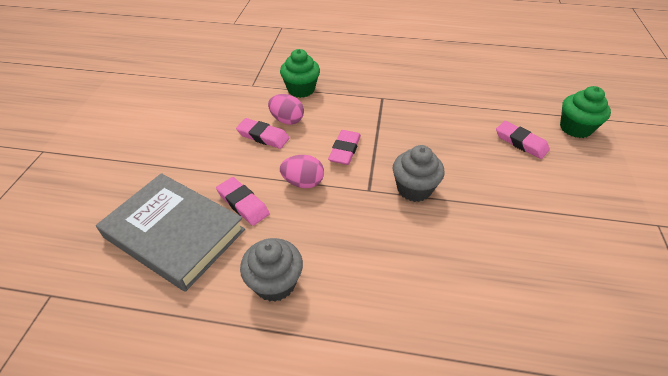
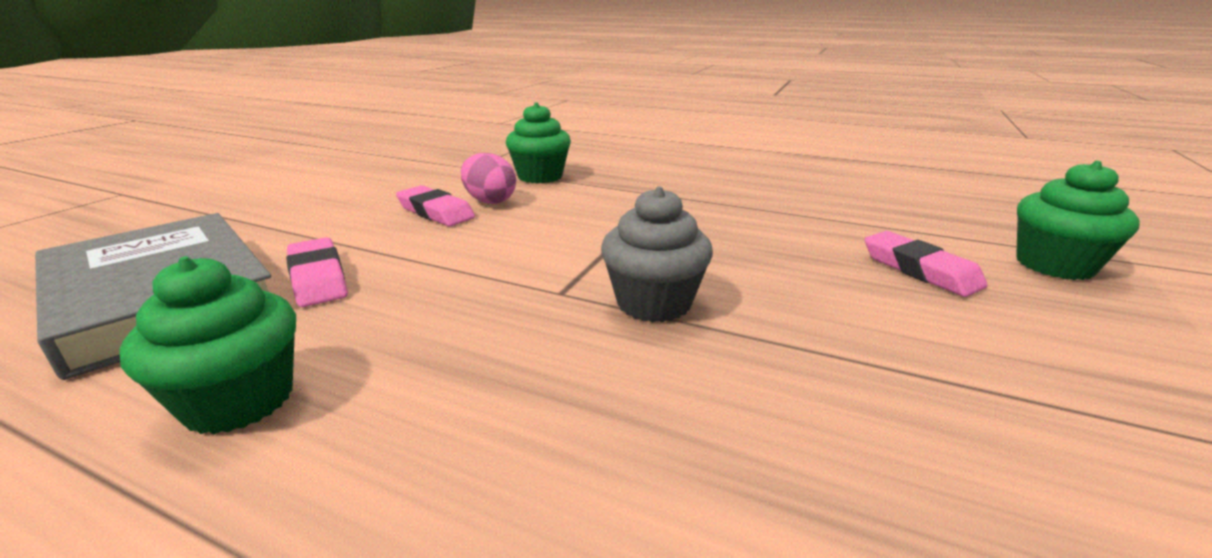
camera: 15 degrees right, 20 degrees down
grey cupcake [240,238,303,302] -> green cupcake [119,256,296,435]
pink egg [280,155,324,188] -> none
pink eraser [328,130,361,165] -> none

